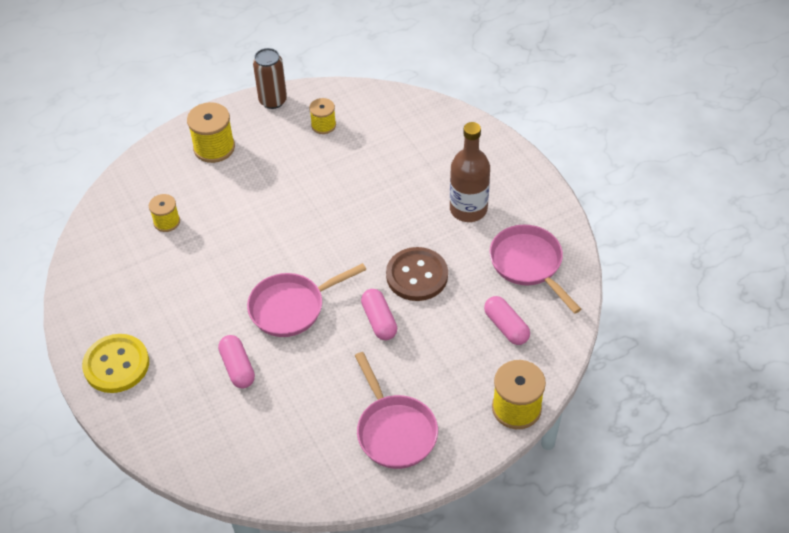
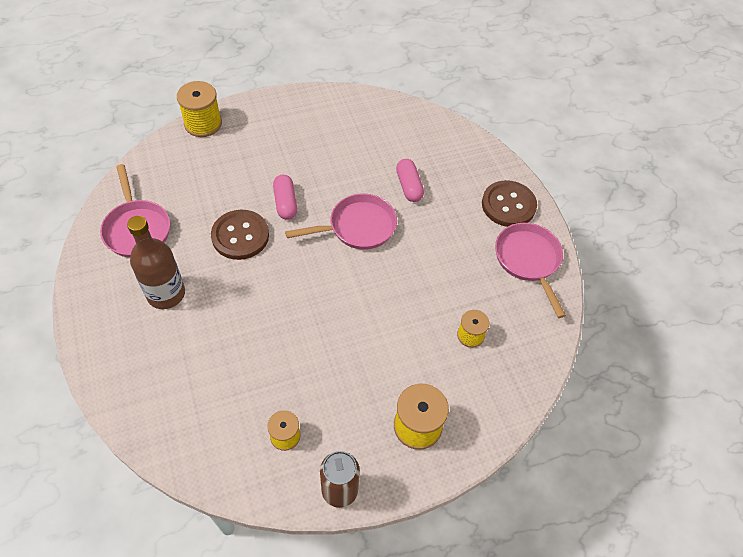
camera: 175 degrees left, 5 degrees up
yellow button [82,334,149,393] -> brown button [482,180,537,227]
pink pan [355,352,438,469] -> pink pan moved to [495,223,566,318]
pink capsule [484,296,530,345] -> none

